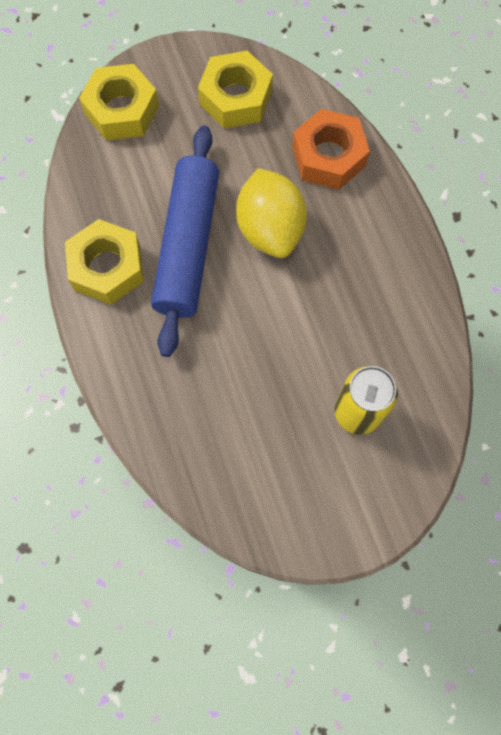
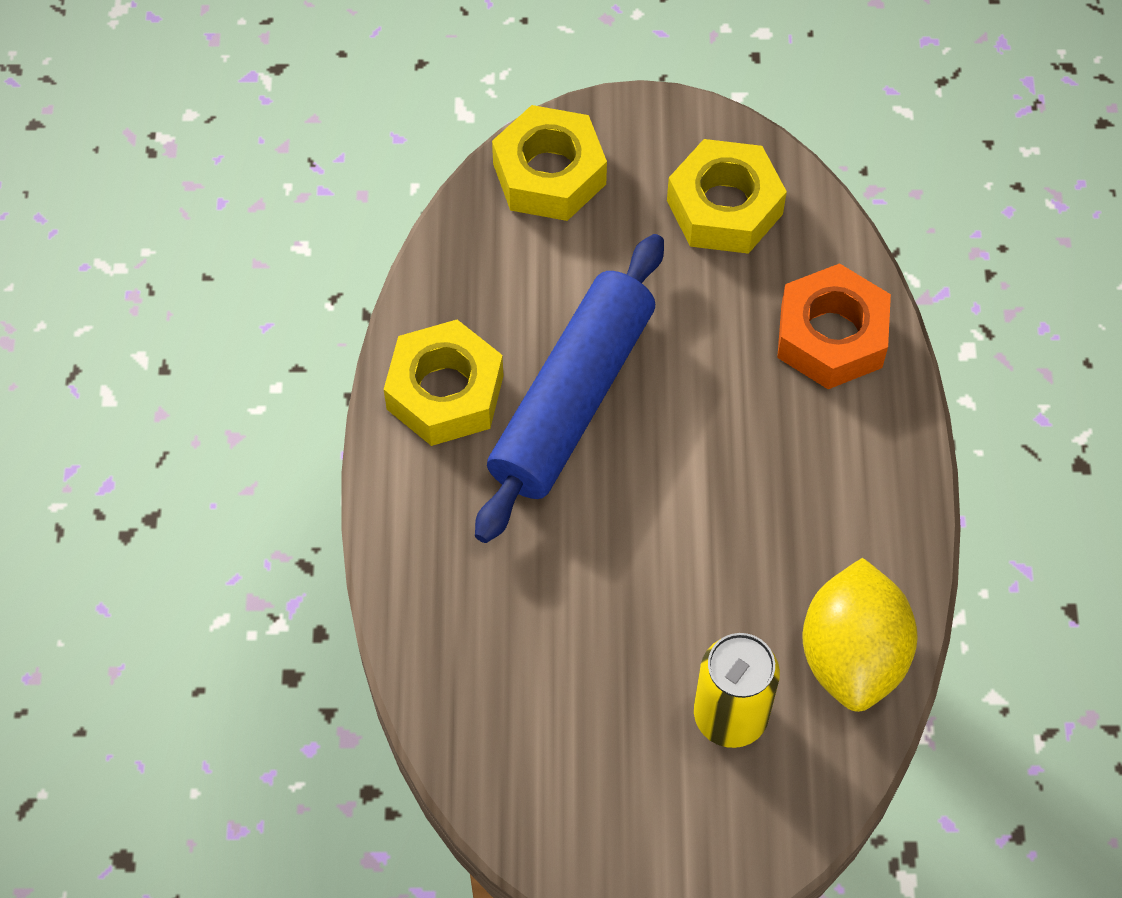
camera: 20 degrees right, 10 degrees down
yellow lemon [236,168,307,258] -> yellow lemon moved to [802,558,918,712]

